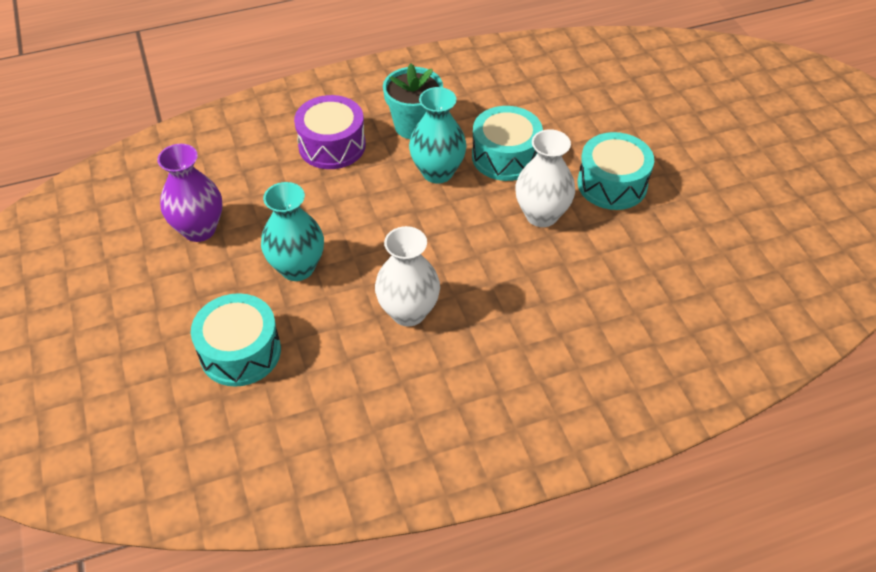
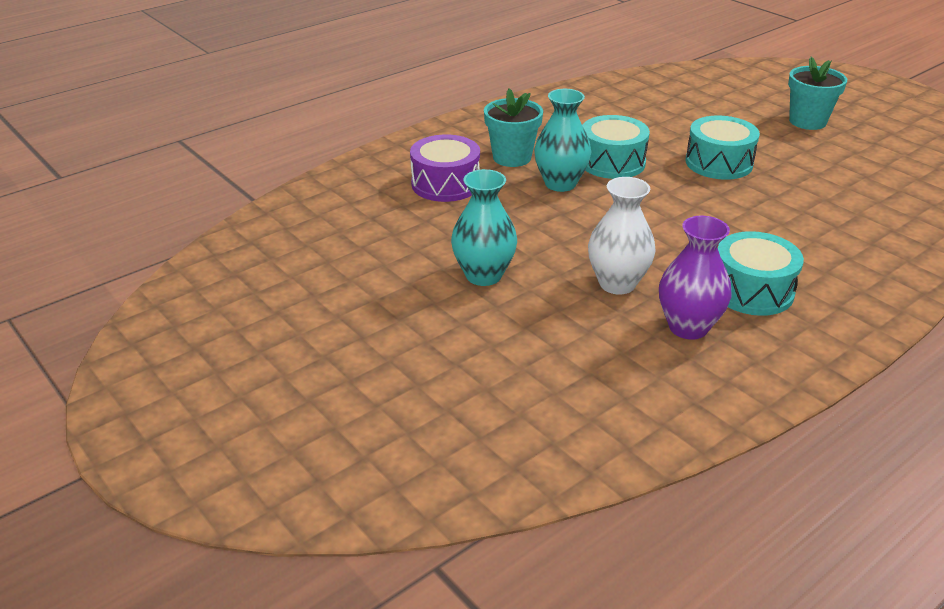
camera: 20 degrees left, 15 degrees down
purple vase [157,144,222,242] -> purple vase moved to [659,216,731,339]
turquoise drum [191,293,281,387] -> turquoise drum moved to [718,231,804,316]
white vase [515,129,575,227] -> none
none -> turquoise flower pot [788,57,847,130]

